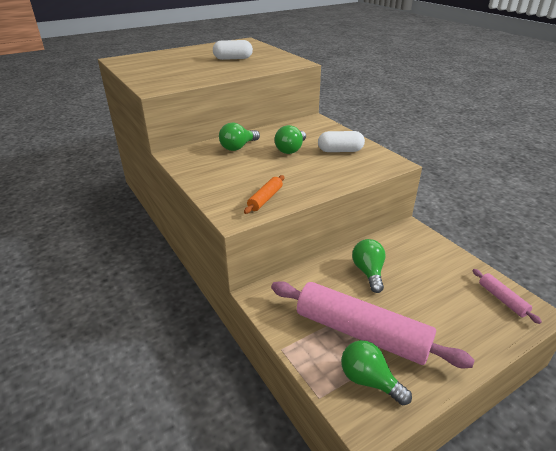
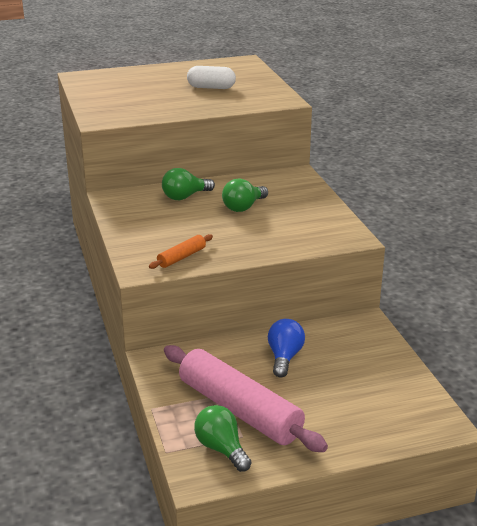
camera: 15 degrees right, 5 degrees down
white capsule [318,131,365,152] -> none
green light bulb [352,239,385,293] -> blue light bulb [268,319,305,378]
pink rolling pin [472,269,542,324] -> none

